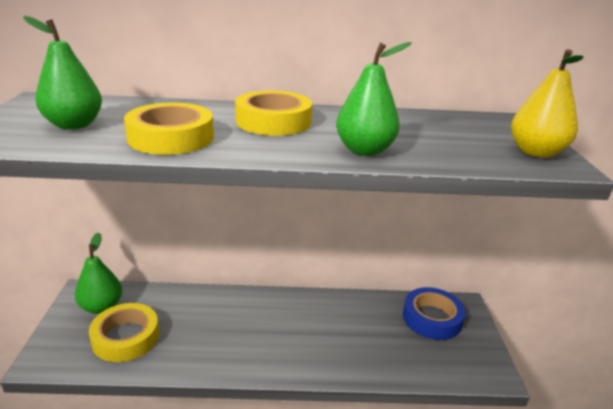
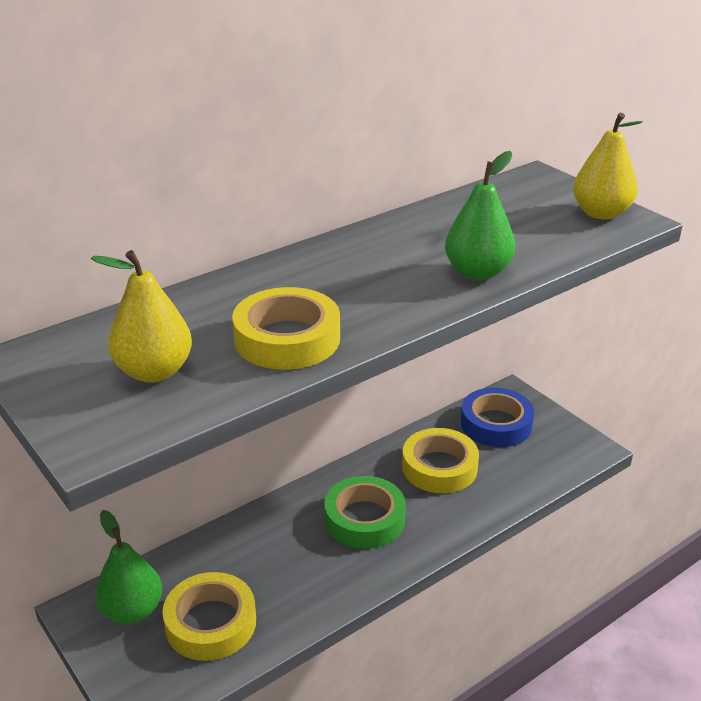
camera: 35 degrees left, 5 degrees up
green pear [23,16,102,130] -> yellow pear [91,250,192,382]
yellow tape [235,90,312,136] -> yellow tape moved to [402,428,479,493]
none -> green tape [324,476,406,549]

